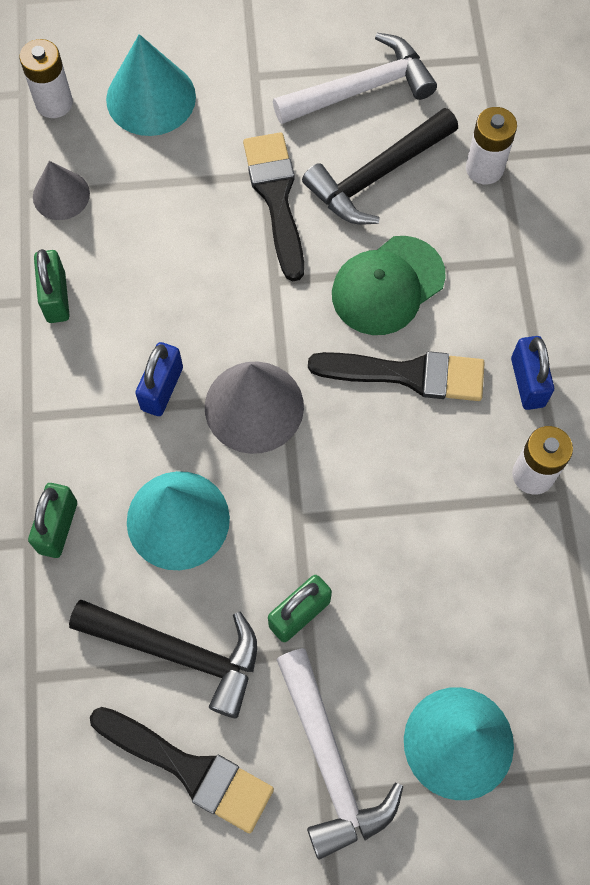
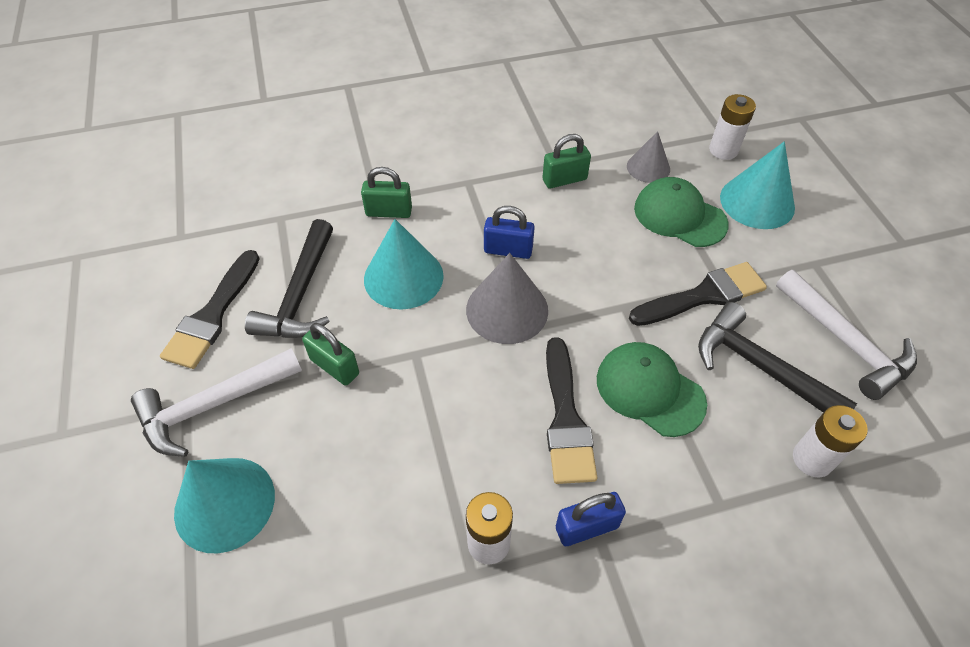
camera: 80 degrees right, 15 degrees down
none -> green cap [634,177,729,247]

